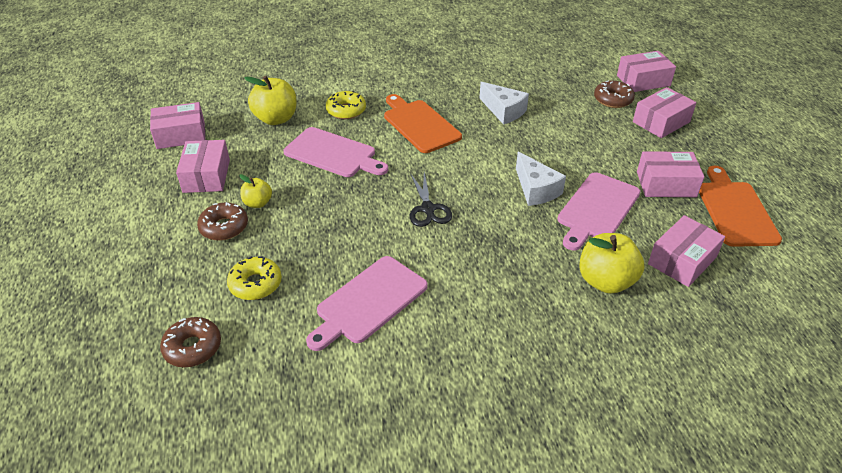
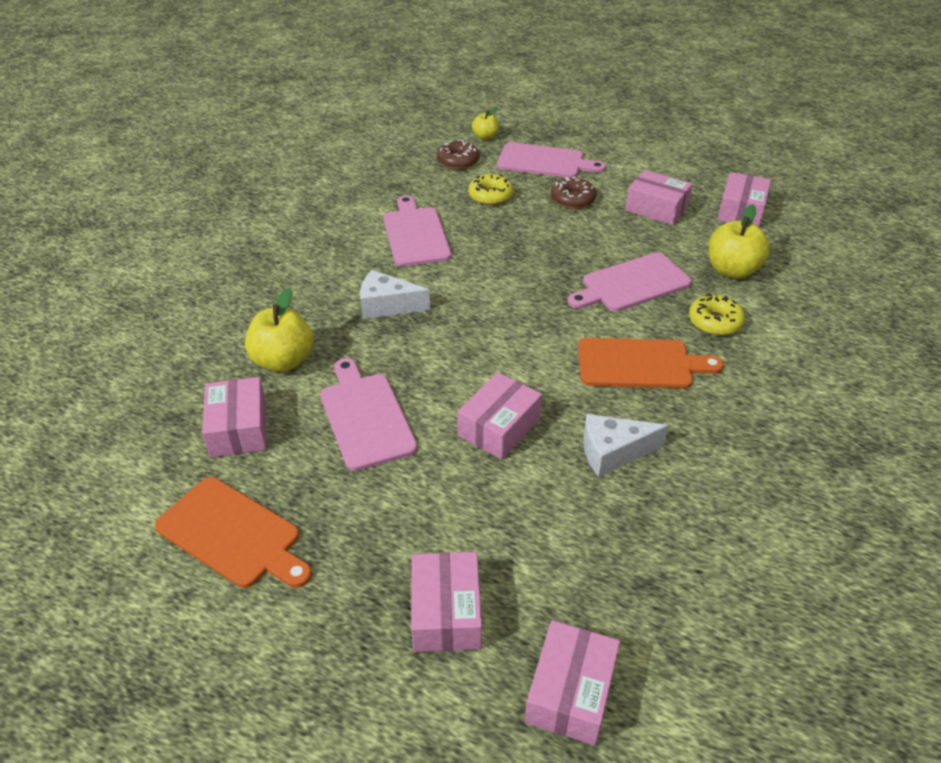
camera: 125 degrees right, 0 degrees up
yellow apple [239,174,272,208] -> yellow apple moved to [472,108,499,140]
black scissors [409,172,452,227] -> none
white cheese [516,151,566,206] -> white cheese moved to [360,270,430,319]
brown donut [594,81,635,108] -> none
pink box [637,151,704,197] -> pink box moved to [457,372,542,460]
none -> pink cutting board [497,142,606,178]

